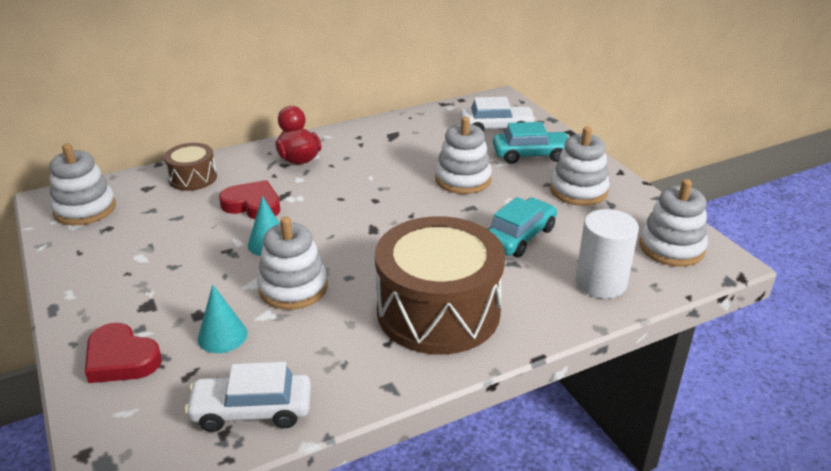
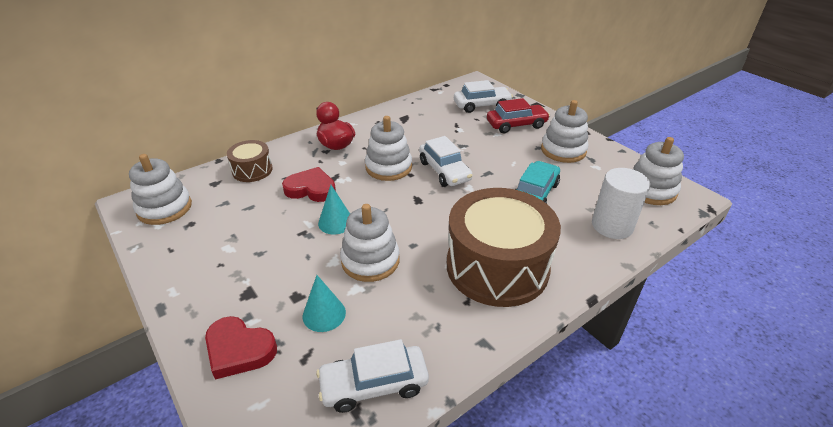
camera: 10 degrees left, 5 degrees up
white stacking toy [435,116,492,194] -> white stacking toy moved to [365,116,412,181]
turquoise car [493,122,569,164] -> red car [487,98,550,133]
none -> white car [419,136,473,187]

